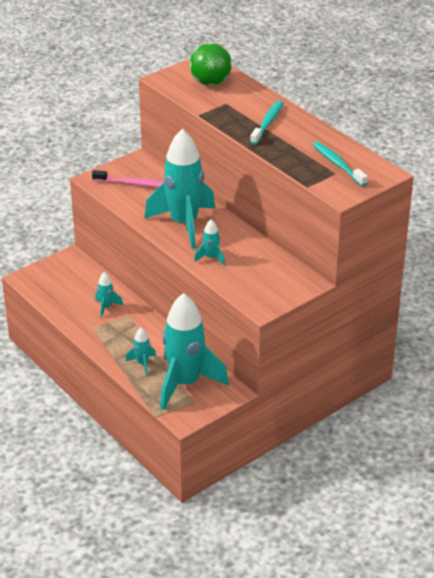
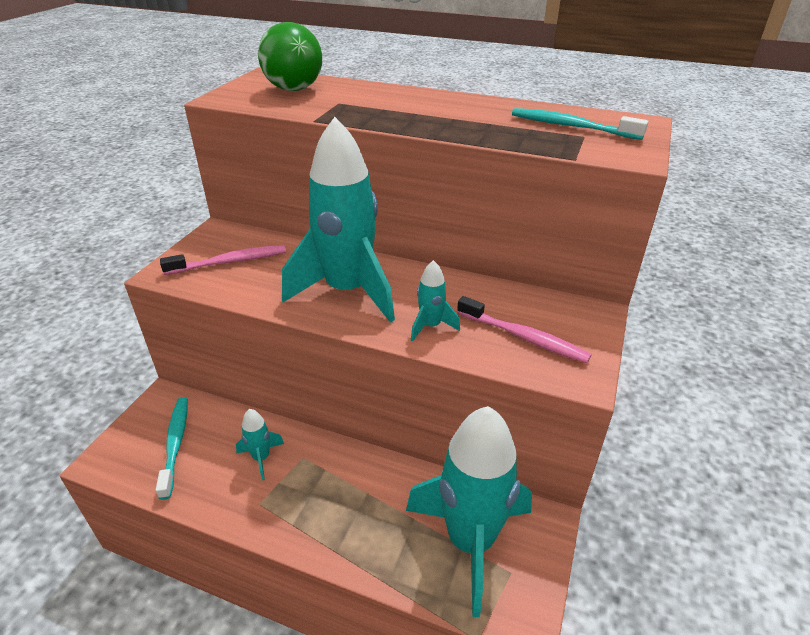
camera: 30 degrees left, 0 degrees up
turquoise rocket [126,328,156,375] -> none
turquoise toothbrush [250,100,284,145] -> turquoise toothbrush moved to [156,397,188,500]
none -> pink toothbrush [457,296,592,363]

